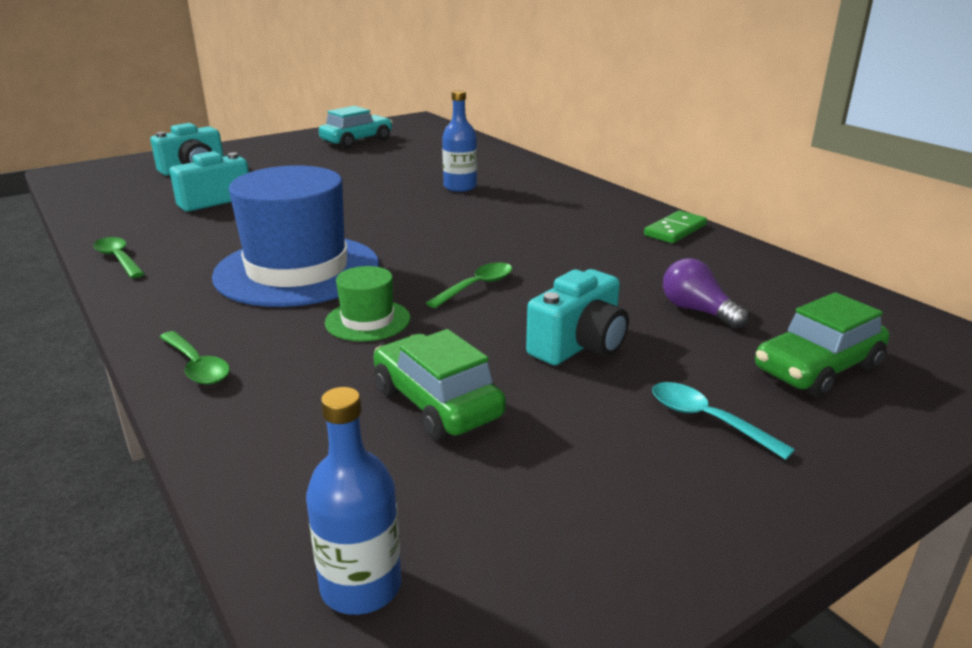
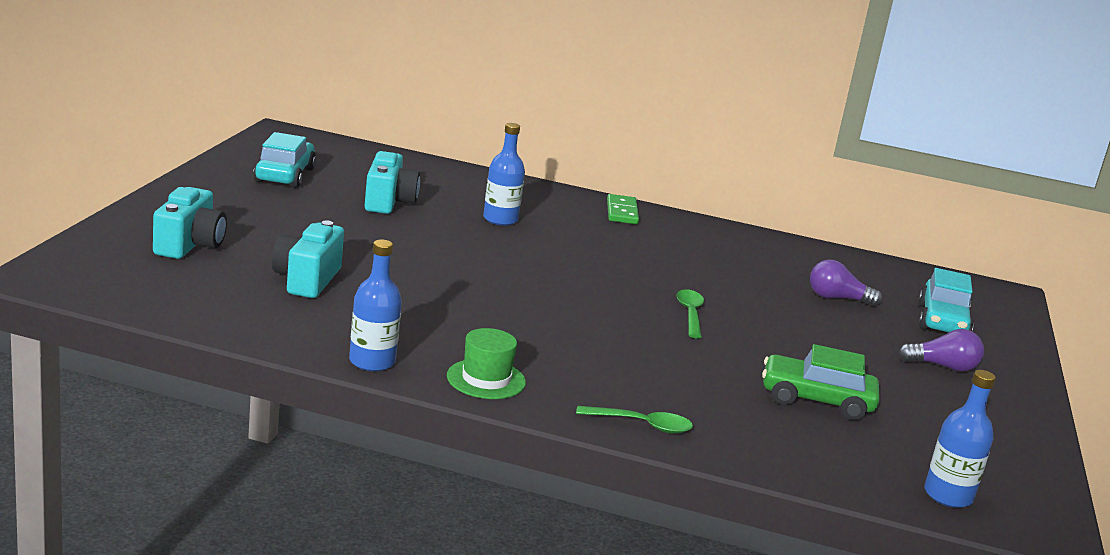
camera: 45 degrees left, 5 degrees down
green spoon [93,237,145,278] -> blue bottle [349,239,402,372]
blue hat [212,165,379,307] -> none
green hat [325,266,410,342] -> green hat moved to [447,328,526,399]
turquoise camera [526,269,629,365] -> turquoise camera moved to [364,151,420,214]
green domino [644,211,707,243] -> green domino moved to [607,194,639,224]
turquoise spoon [652,382,795,460] -> purple light bulb [899,329,984,372]
green car [755,292,890,398] -> turquoise car [918,268,974,332]

